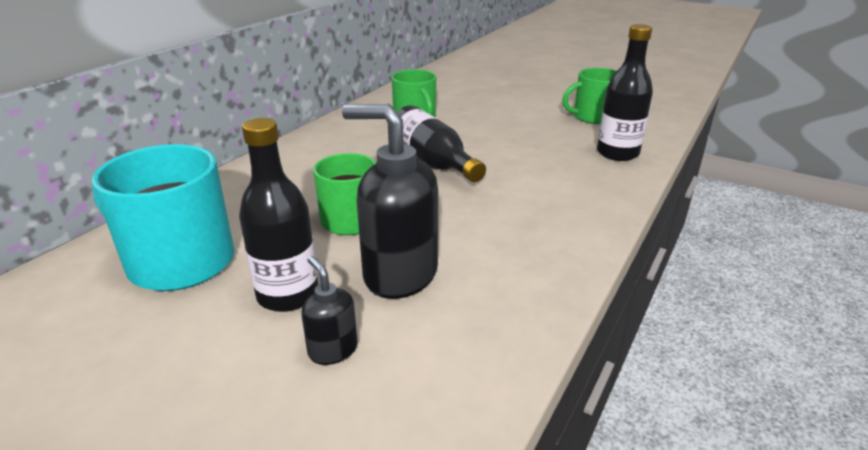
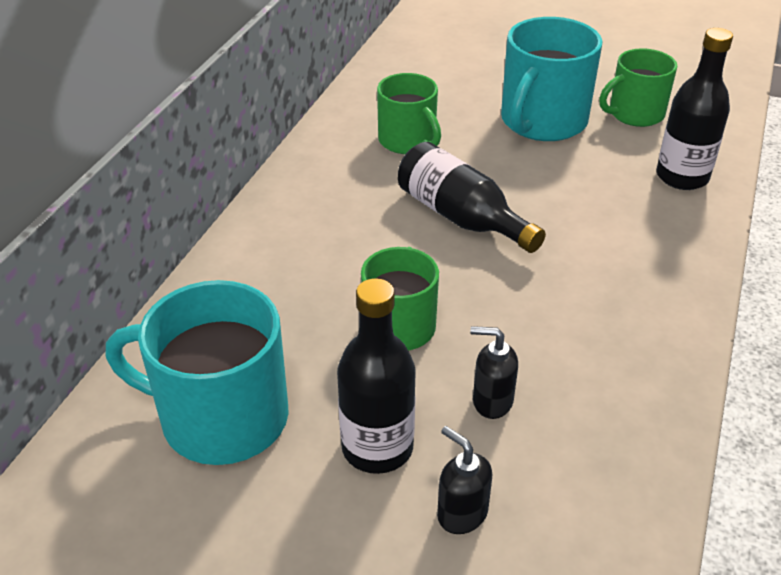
camera: 10 degrees left, 10 degrees up
black soap dispenser [342,104,438,299] -> black soap dispenser [471,326,518,419], size x0.49
none -> turquoise mug [501,17,602,141]

